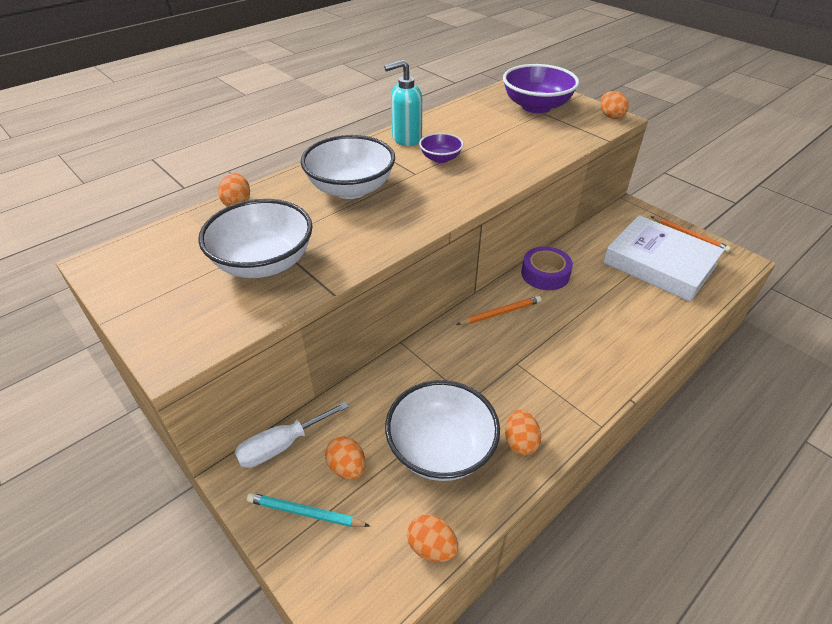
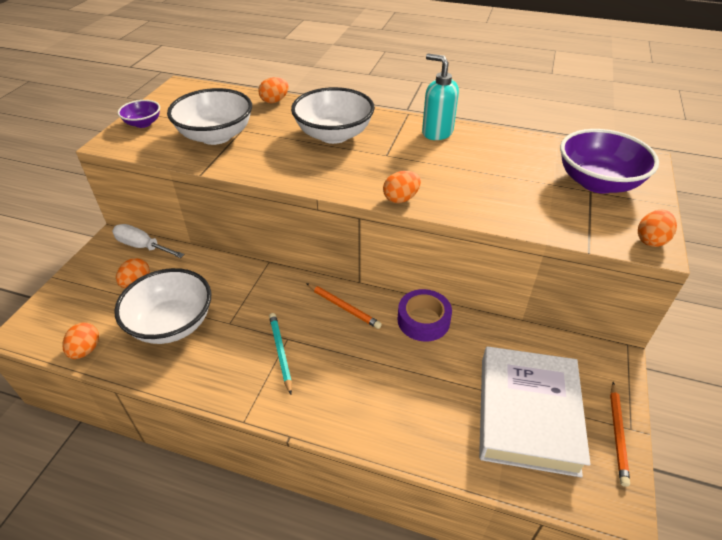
camera: 60 degrees right, 0 degrees up
turquoise pencil [247,493,370,527] -> turquoise pencil moved to [269,313,292,394]
purple bowl [419,133,463,163] -> purple bowl moved to [118,100,160,128]
orange egg [505,410,541,456] -> orange egg moved to [383,171,421,203]

